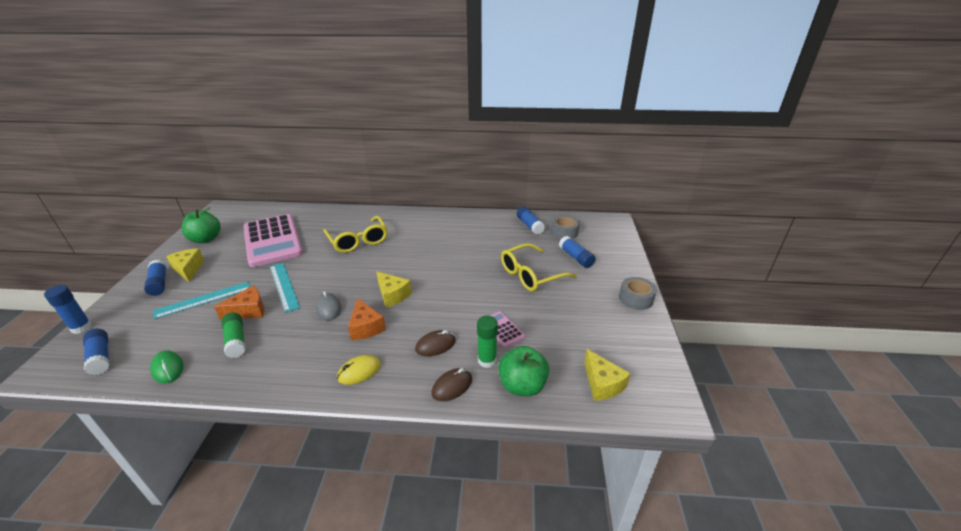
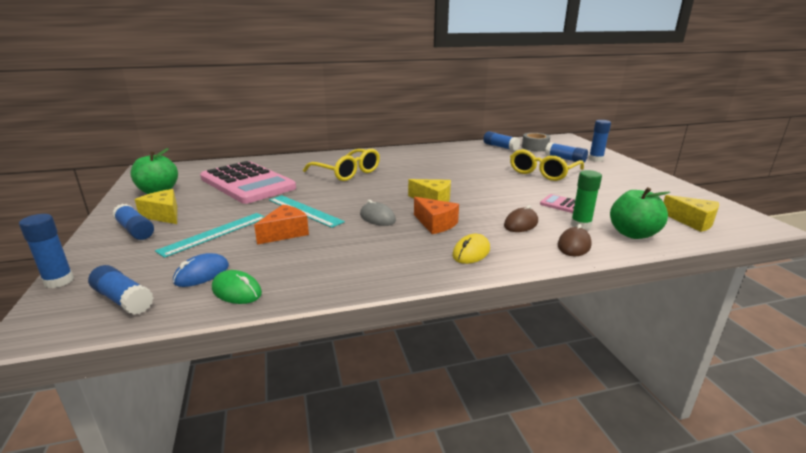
camera: 20 degrees left, 10 degrees down
green glue stick [222,312,246,358] -> none
grey tape [619,277,657,310] -> none
none -> blue mouse [173,253,229,287]
none -> blue glue stick [589,120,611,162]

